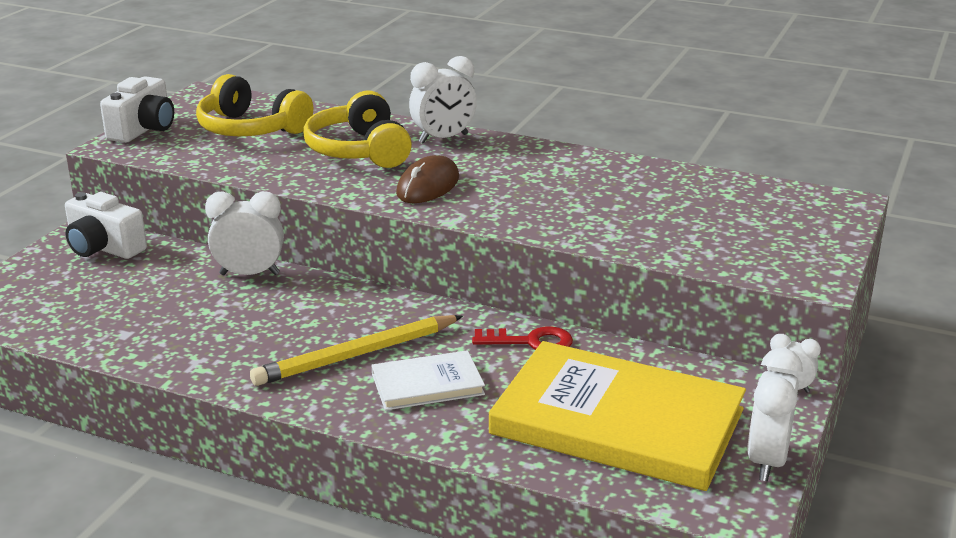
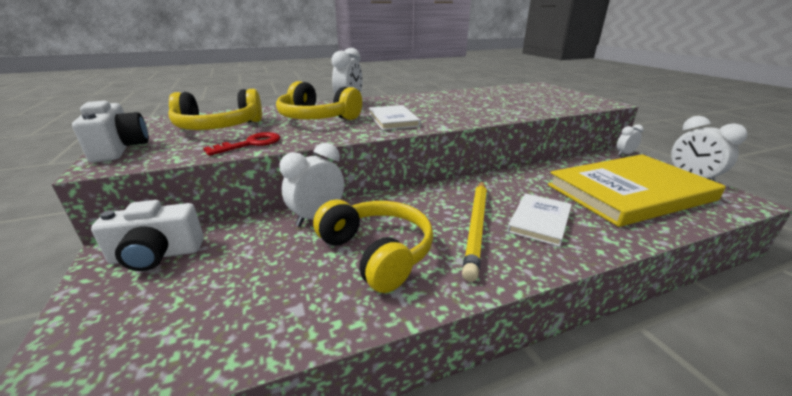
camera: 45 degrees left, 0 degrees up
brown mouse [396,155,459,203] -> white book [369,105,421,130]
red key [472,327,573,350] -> red key moved to [203,132,280,156]
none -> yellow headphones [313,200,433,293]

